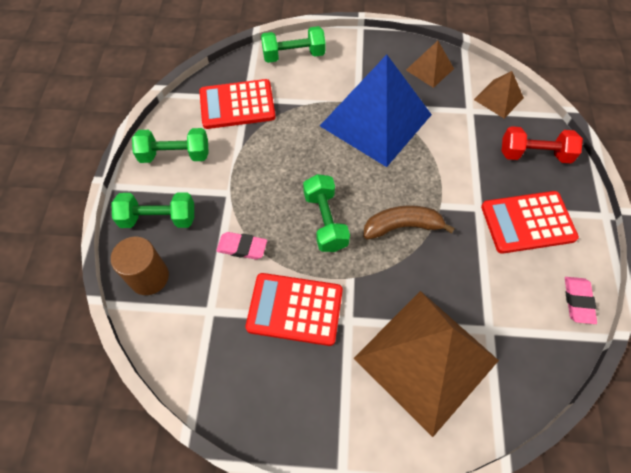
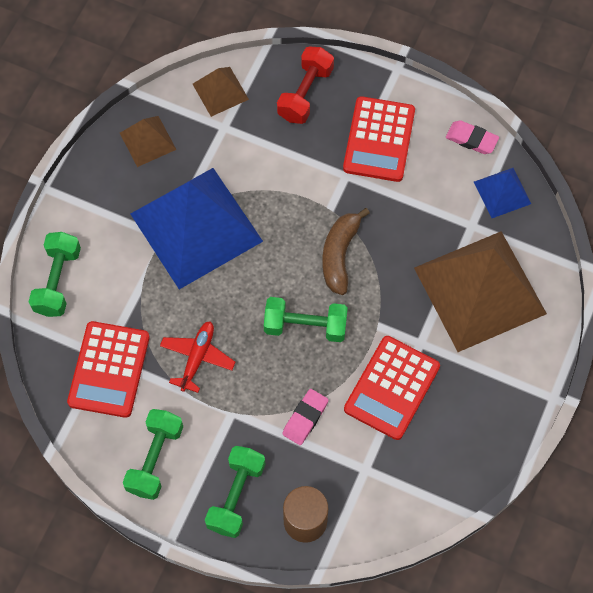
camera: 70 degrees left, 5 degrees up
none -> red plane [160,321,235,393]
none -> blue pyramid [474,168,531,218]

